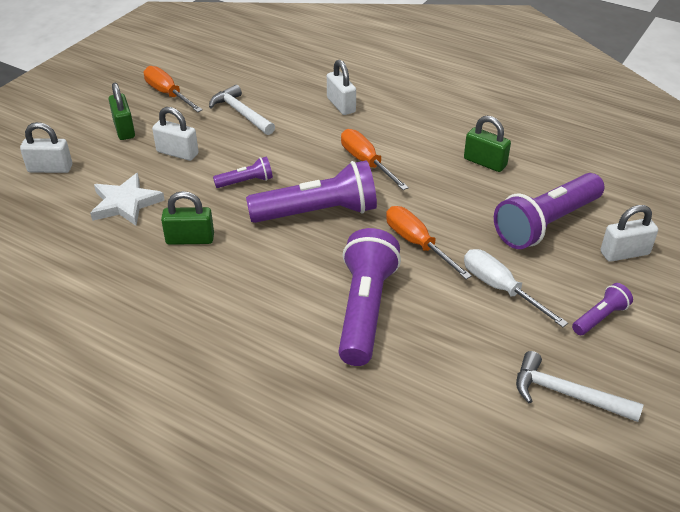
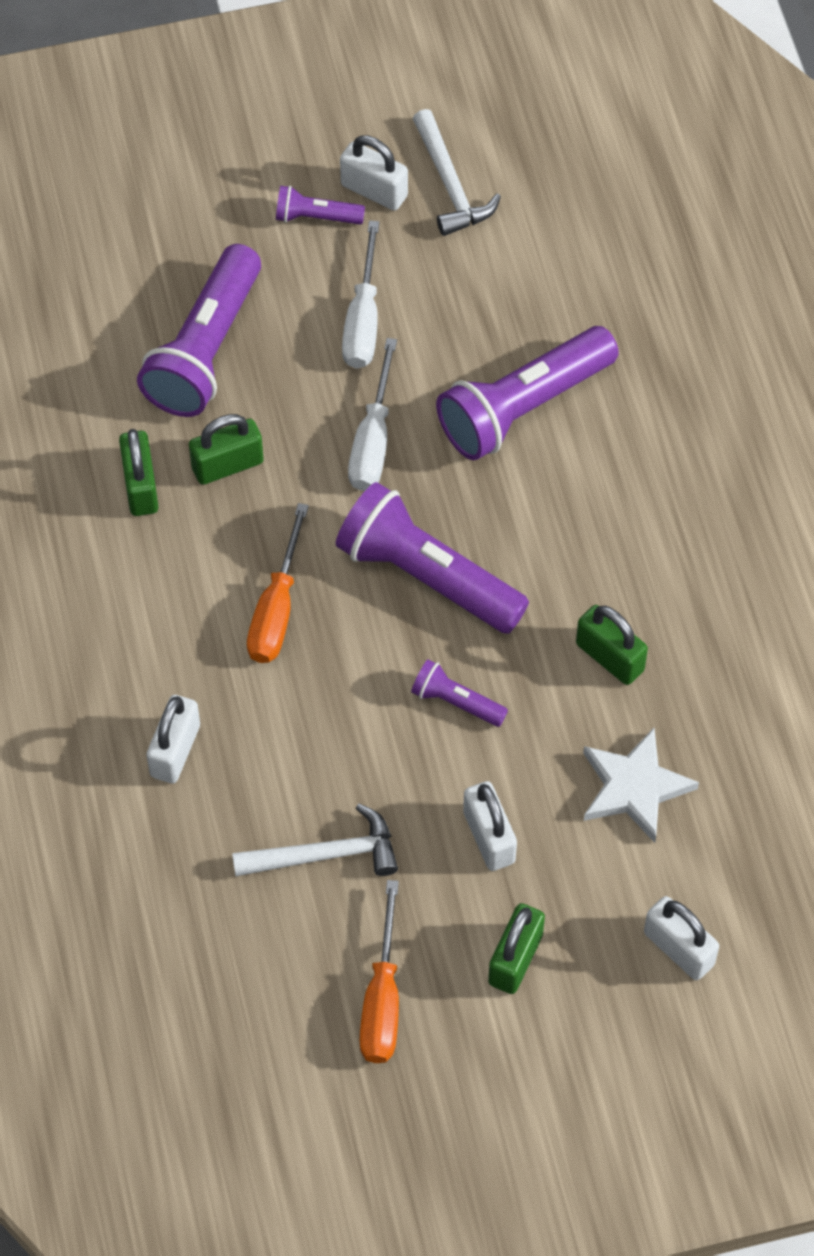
camera: 135 degrees left, 20 degrees up
white hammer [209,85,275,135] -> white hammer turned 105 degrees counterclockwise [232,804,398,876]
orange screwdriver [386,206,472,279] -> white screwdriver [348,338,397,491]
purple flashlight [494,173,604,249] -> purple flashlight turned 105 degrees clockwise [137,244,261,417]
white padlock [601,205,658,262] -> white padlock moved to [340,135,408,211]
none -> green padlock [189,414,264,485]

